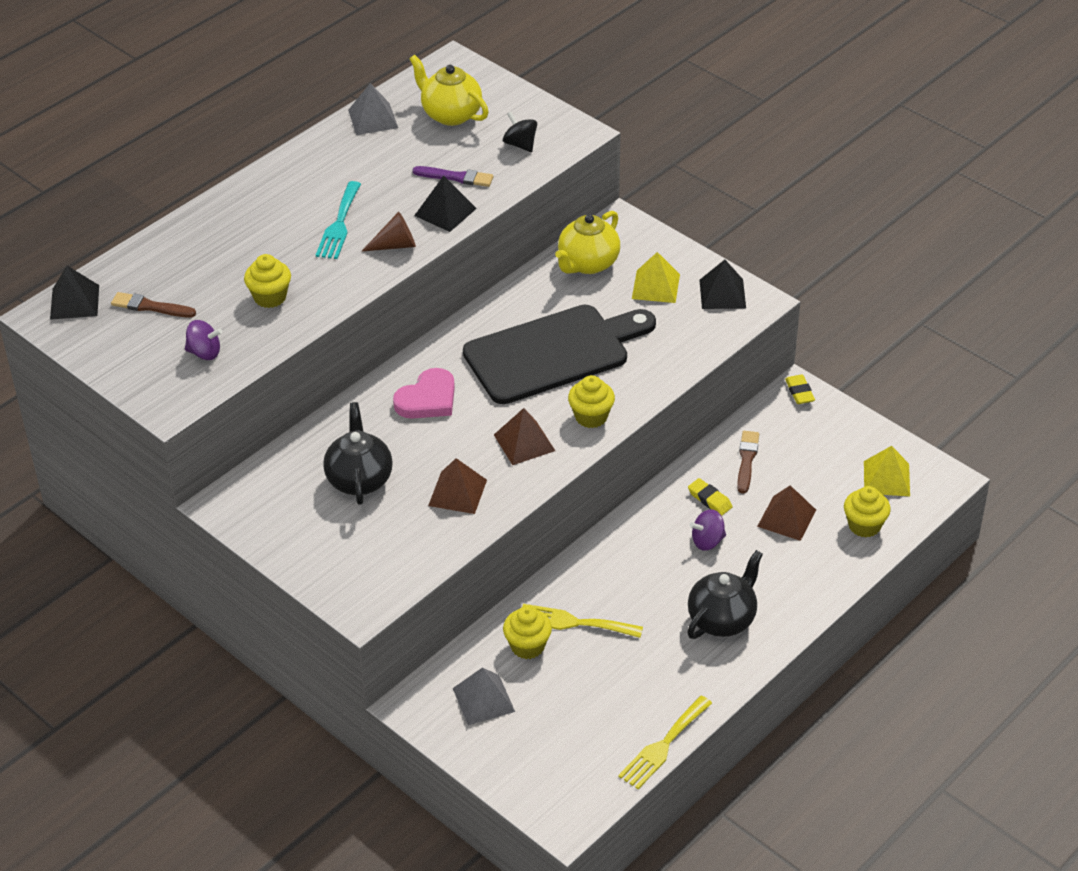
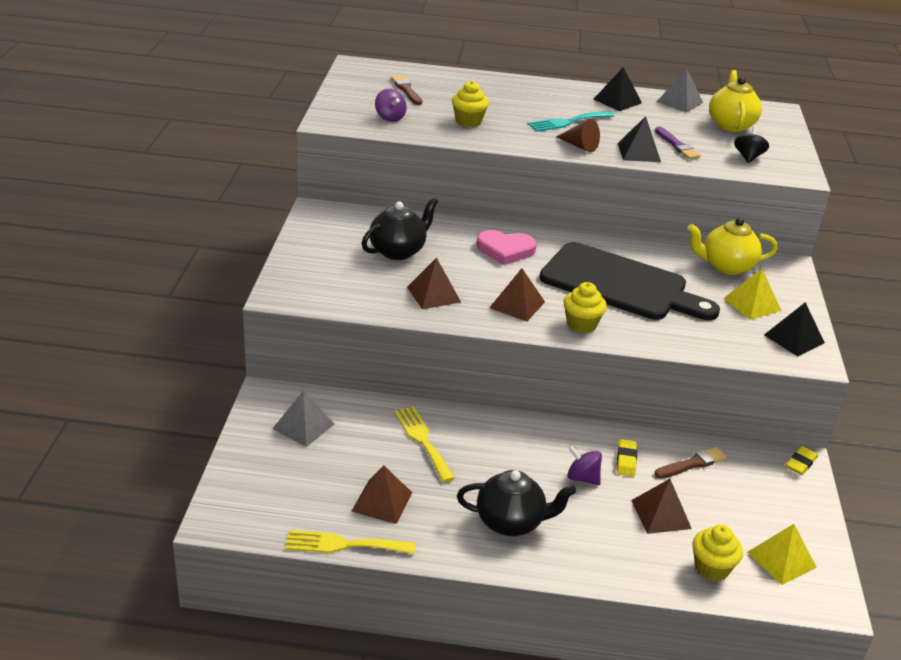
camera: 50 degrees right, 10 degrees down
black pyramid [50,266,99,320] -> black pyramid moved to [594,67,642,111]
yellow cupcake [503,606,552,659] -> none
none -> brown pyramid [351,465,412,524]

